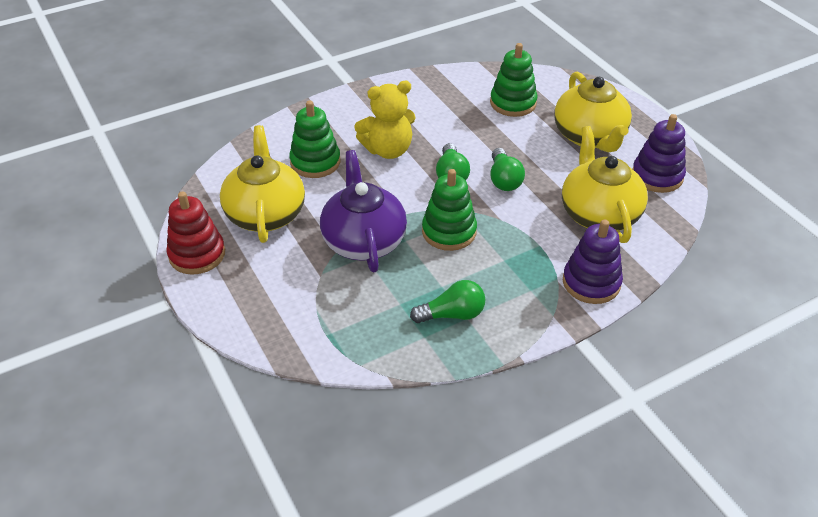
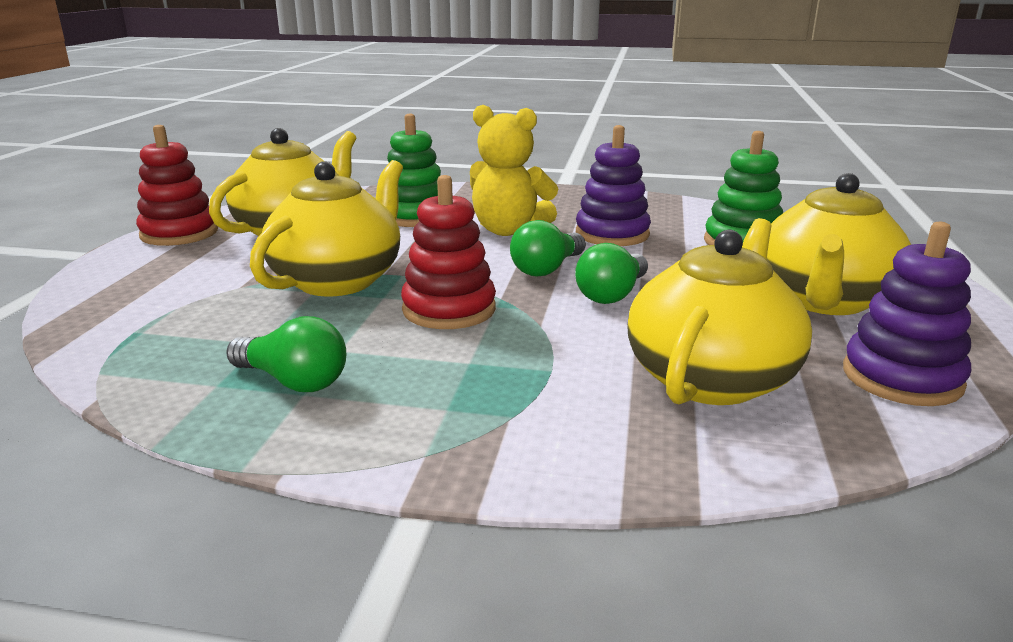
camera: 40 degrees right, 20 degrees down
purple teapot [320,150,407,272] -> yellow teapot [250,160,403,297]
green stacking toy [422,169,477,251] -> red stacking toy [401,175,496,329]
purple stacking toy [563,219,623,304] -> purple stacking toy moved to [576,125,651,246]

